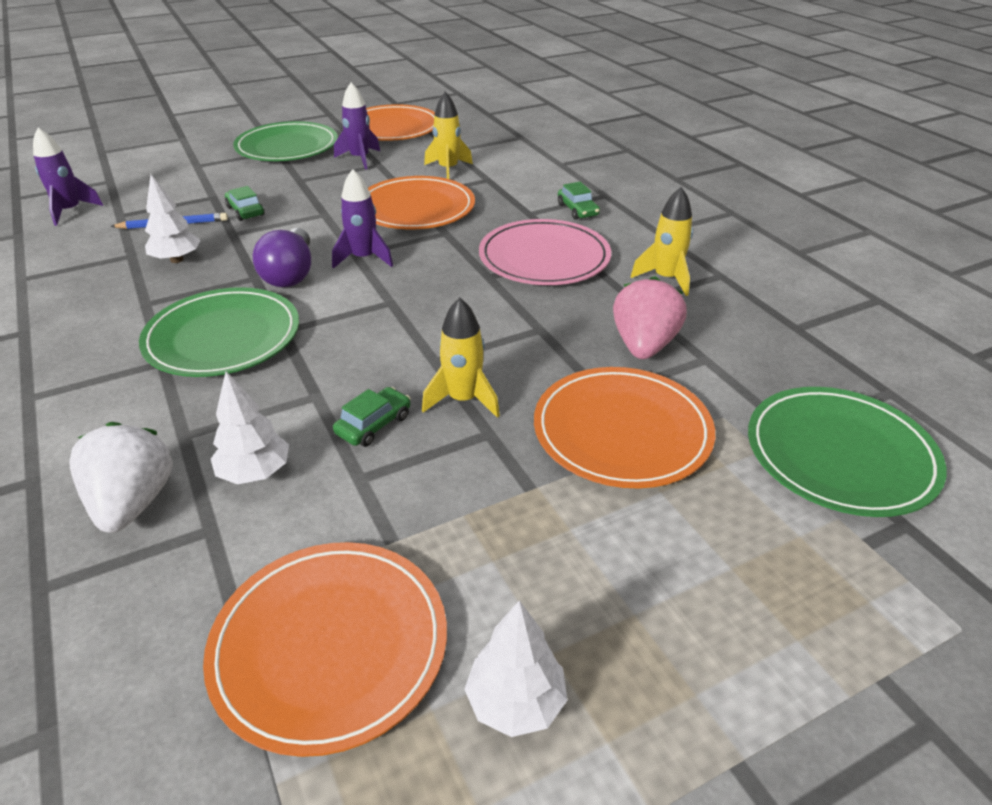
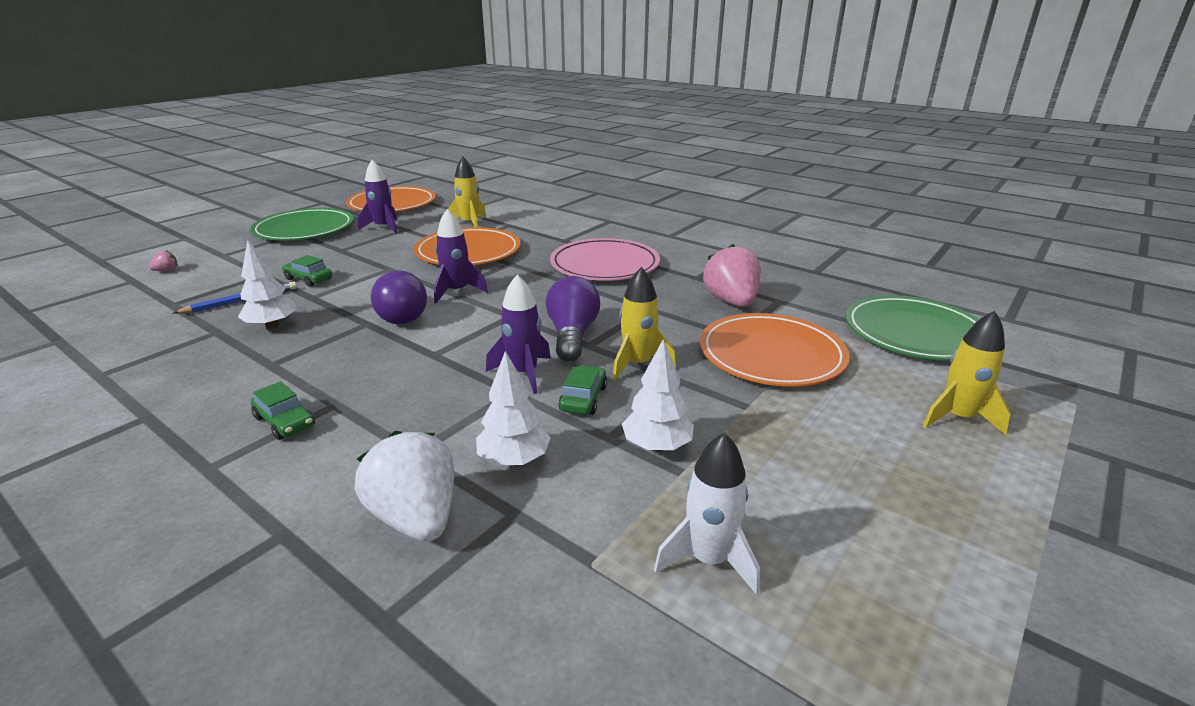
camera: 25 degrees left, 10 degrees down
purple rocket [33,128,103,226] -> purple rocket moved to [486,274,551,394]
green plate [139,287,299,377] -> none
orange plate [203,542,447,757] -> white rocket [654,432,760,595]
white tree [464,600,567,737] -> white tree moved to [622,339,694,451]
green car [558,182,600,220] -> green car moved to [251,381,315,440]
yellow rocket [631,187,693,296] -> yellow rocket moved to [923,311,1011,435]
none -> pink strawberry [148,250,178,271]
none -> purple light bulb [546,276,600,361]

